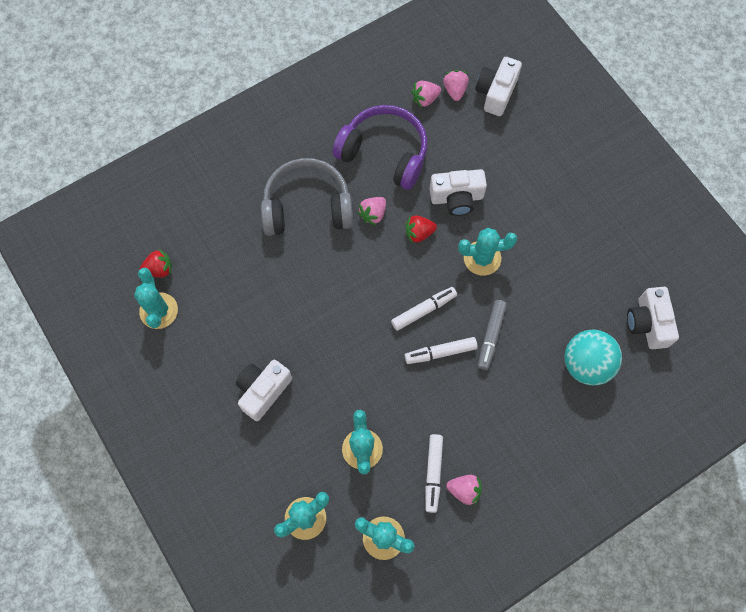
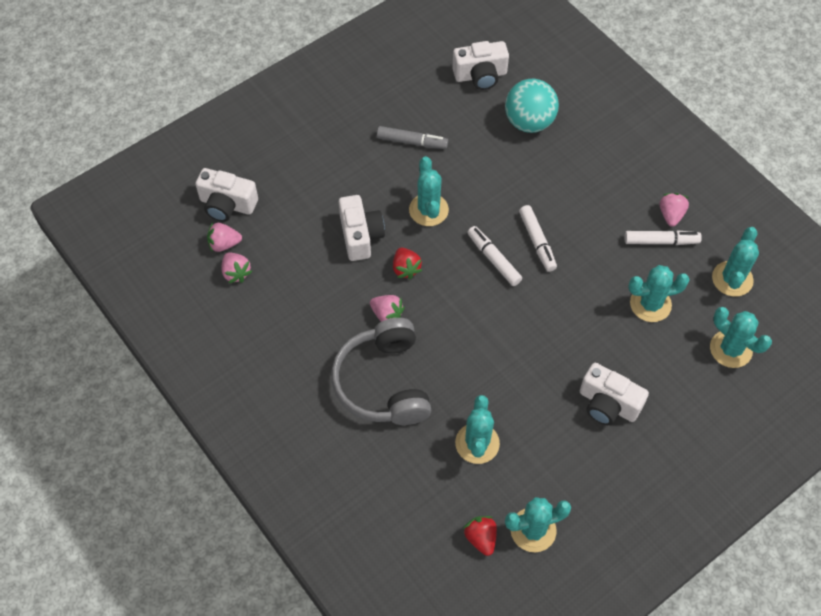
camera: 95 degrees left, 10 degrees down
purple headphones [332,105,428,190] -> none
grey marker [478,300,507,370] -> grey marker moved to [377,126,448,149]
none -> turquoise cactus [455,395,500,464]

